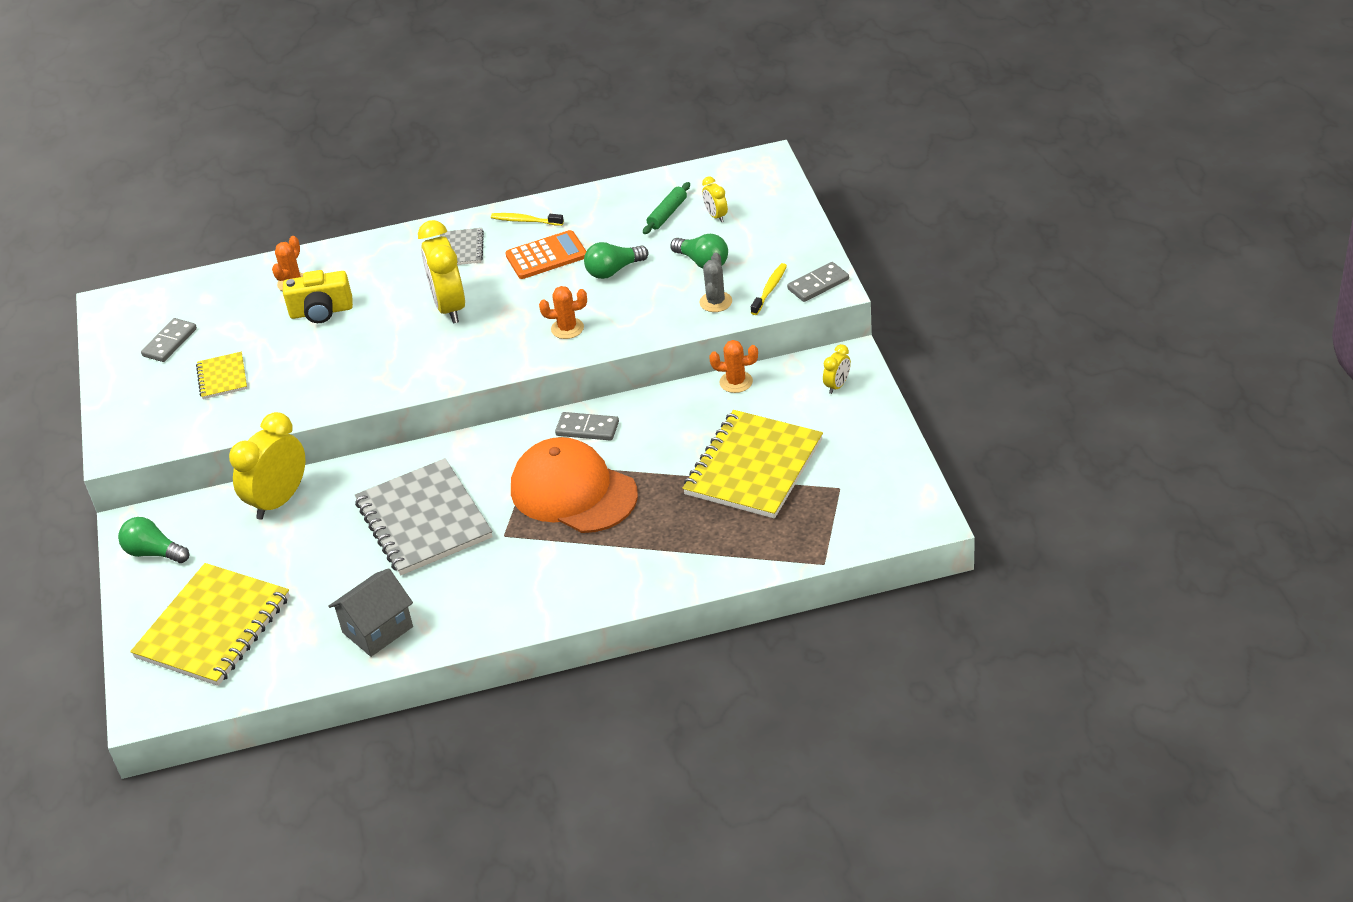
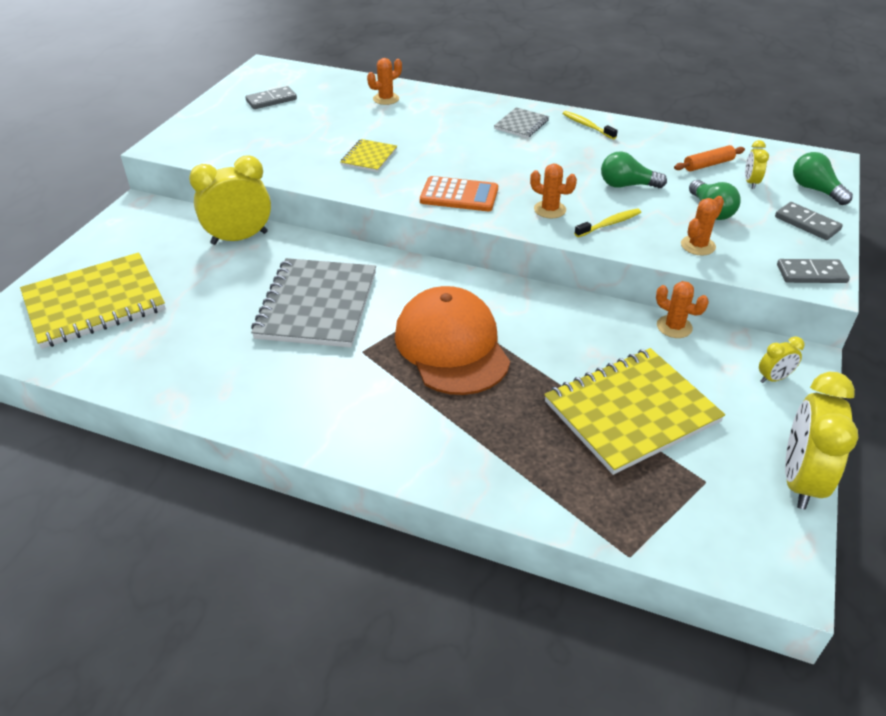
camera: 30 degrees right, 0 degrees up
green light bulb [118,517,189,563] -> green light bulb moved to [793,152,853,205]
yellow notebook [196,352,247,399] -> yellow notebook moved to [341,139,397,172]
yellow camera [283,270,353,323] -> none
grey house [328,568,413,657] -> none
yellow clock [418,220,465,324] -> yellow clock moved to [785,372,858,510]
orange calculator [505,230,586,279] -> orange calculator moved to [420,176,498,211]
grey domino [555,412,619,441] -> grey domino moved to [775,202,843,240]
green rolling pin [643,182,690,234] -> orange rolling pin [674,145,745,172]
grey cactus [700,253,732,312] -> orange cactus [681,196,724,256]
yellow toothbrush [751,263,787,315] -> yellow toothbrush moved to [574,208,641,237]

